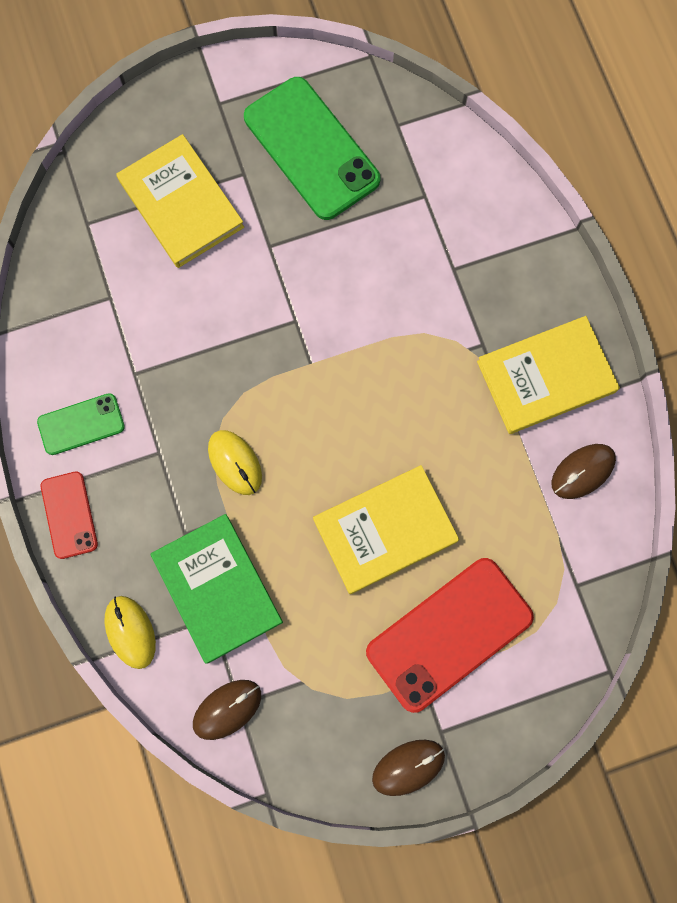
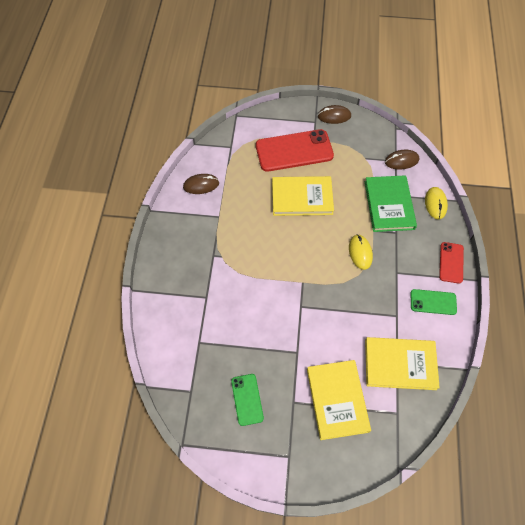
camera: 155 degrees left, 15 degrees down
green phone [244,77,380,220] -> green phone [231,374,264,426], size x0.53
yellow book [477,316,620,434] -> yellow book moved to [365,337,440,390]

